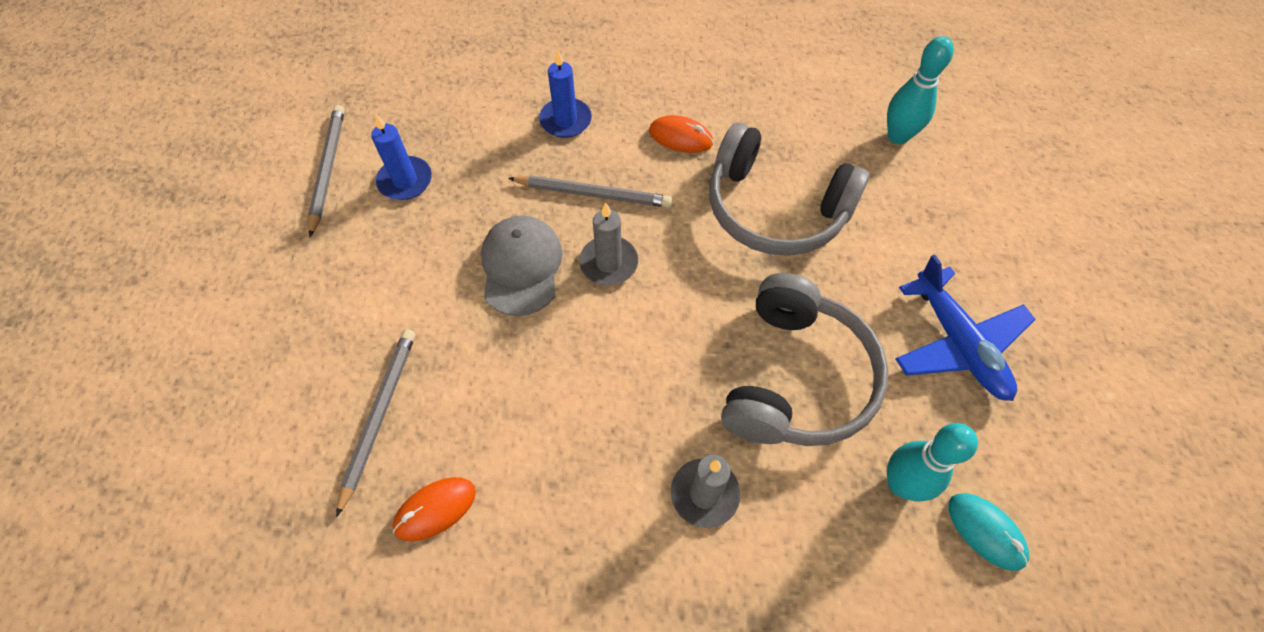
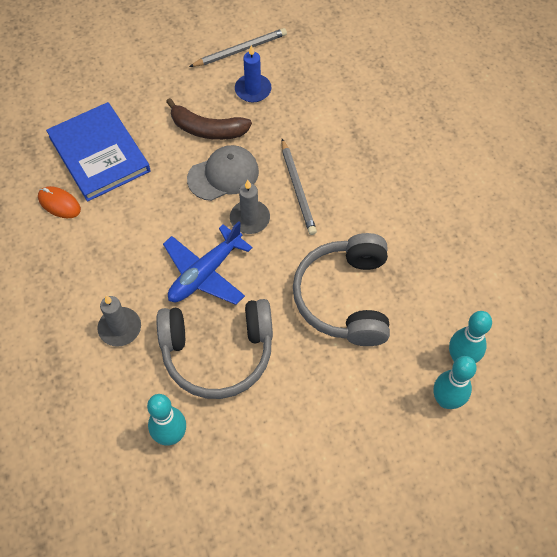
camera: 65 degrees right, 0 degrees up
grey pencil [336,329,415,517] -> blue book [46,102,150,202]
blue candle [539,50,592,138] -> none
orange mouse [649,115,713,153] -> none
blue plane [896,254,1036,401] -> blue plane moved to [163,221,253,305]
turquoise mouse [948,493,1029,571] -> none
none -> brown banana [166,98,252,140]
none -> turquoise bowling pin [434,356,477,409]

